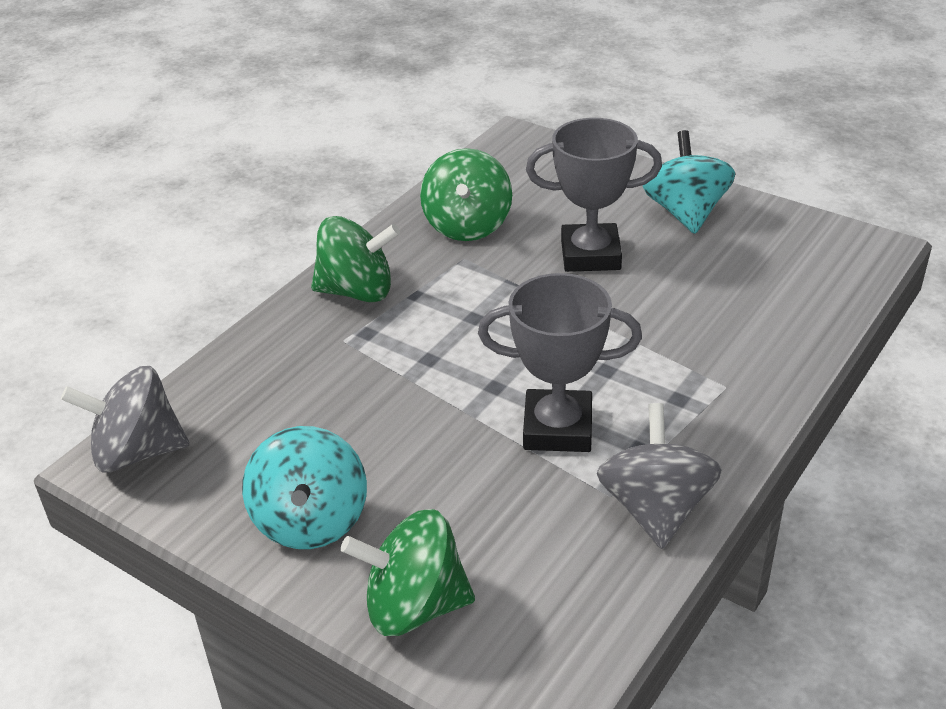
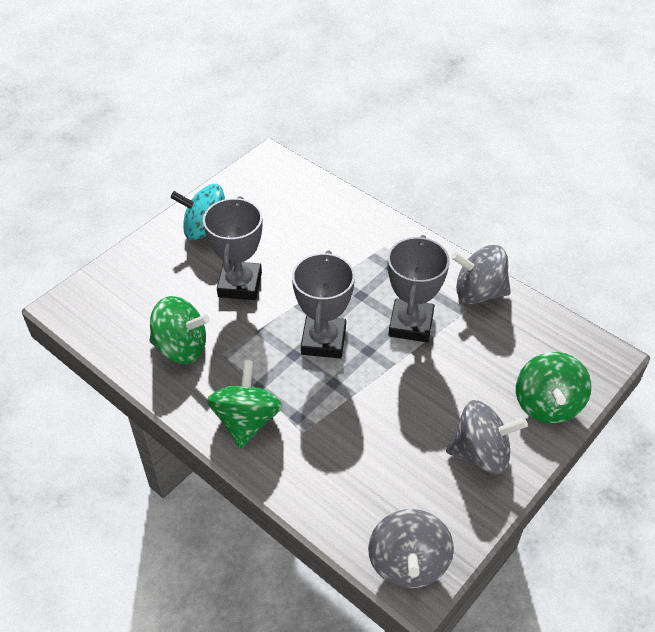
camera: 85 degrees left, 10 degrees up
turquoise spinning top [242,426,367,549] -> grey spinning top [446,400,528,475]
none -> grey trophy [292,250,355,358]

